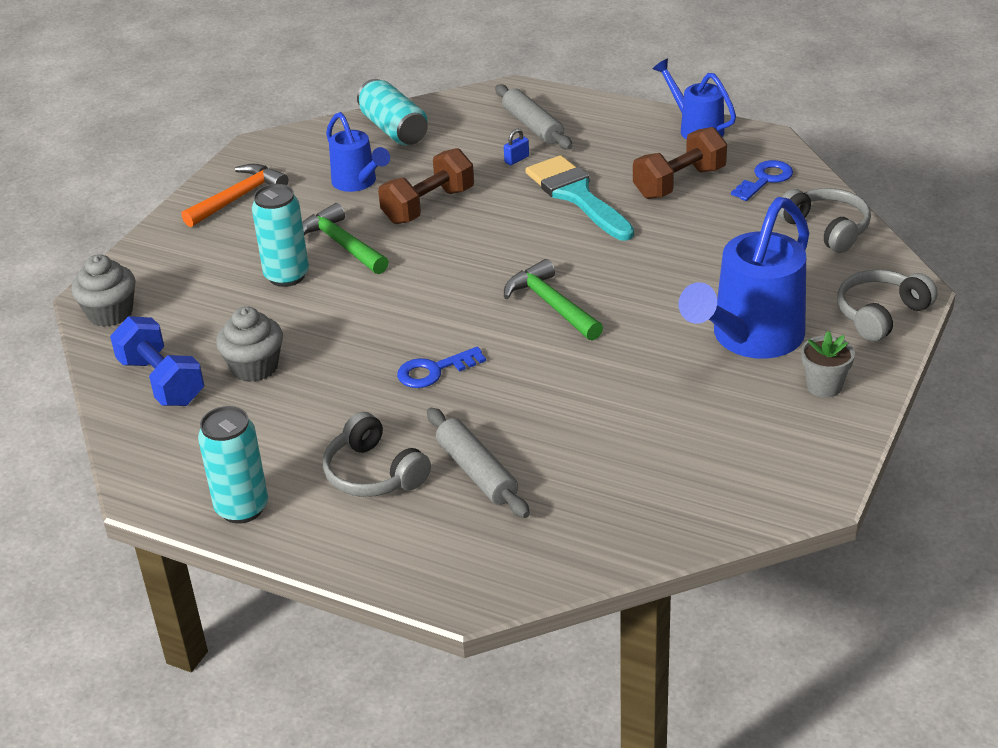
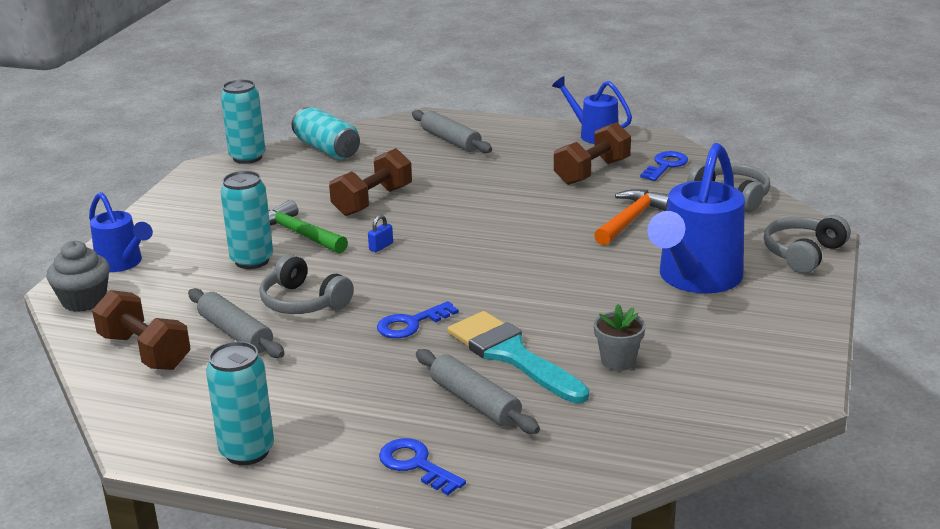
camera: 10 degrees left, 10 degrees down
blue dumbbell [110,316,204,406] -> brown dumbbell [92,290,191,370]
orange hammer [181,164,289,227] -> orange hammer moved to [594,189,669,245]
grey cupcake [216,306,283,382] -> grey rolling pin [188,288,285,358]
grey headphones [323,412,431,497] -> grey headphones moved to [260,254,354,314]
blue watering can [326,112,390,192] -> blue watering can moved to [89,192,153,272]
blue padlock [504,129,529,165] -> blue padlock moved to [368,215,393,252]
green hammer [504,259,603,341] -> none
turquoise brush [526,155,634,241] -> turquoise brush moved to [447,311,589,403]
grey flower pot [801,331,855,398] -> grey flower pot moved to [594,304,646,371]
none -> turquoise can [221,79,266,164]
none -> blue key [379,438,466,495]

